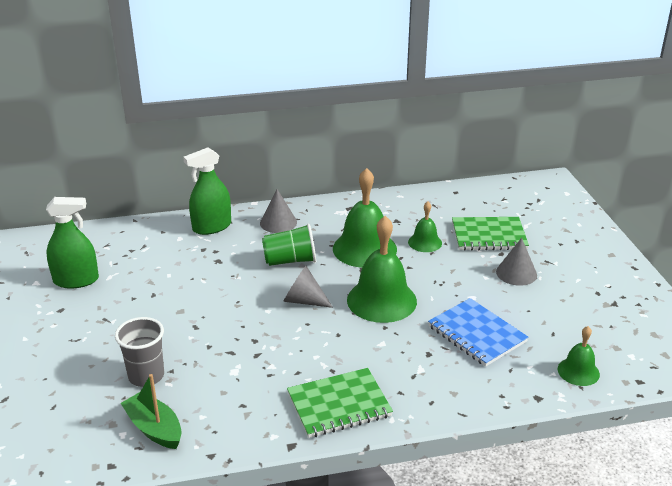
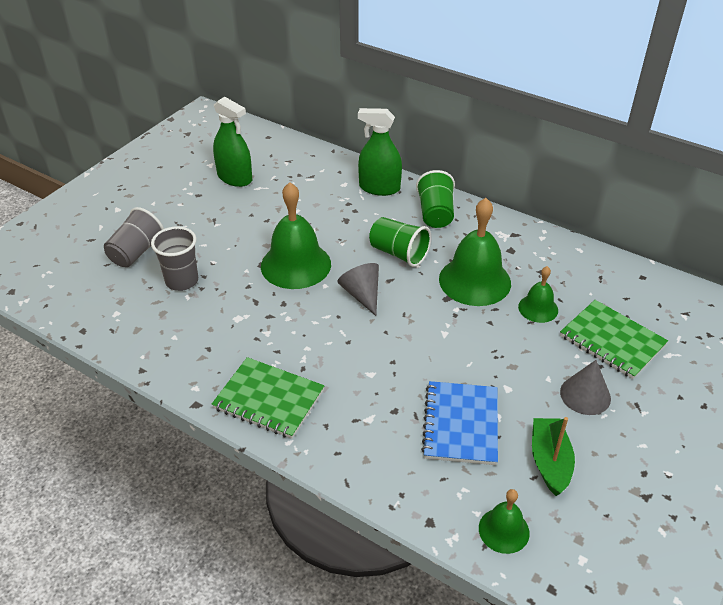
camera: 45 degrees right, 10 degrees up
green boat [121,374,182,449] -> green boat moved to [532,417,575,496]
grey cone [260,189,297,233] -> green cup [416,170,455,228]
green bell [347,216,417,323] -> green bell moved to [261,182,331,289]
none -> grey cup [104,207,164,267]

